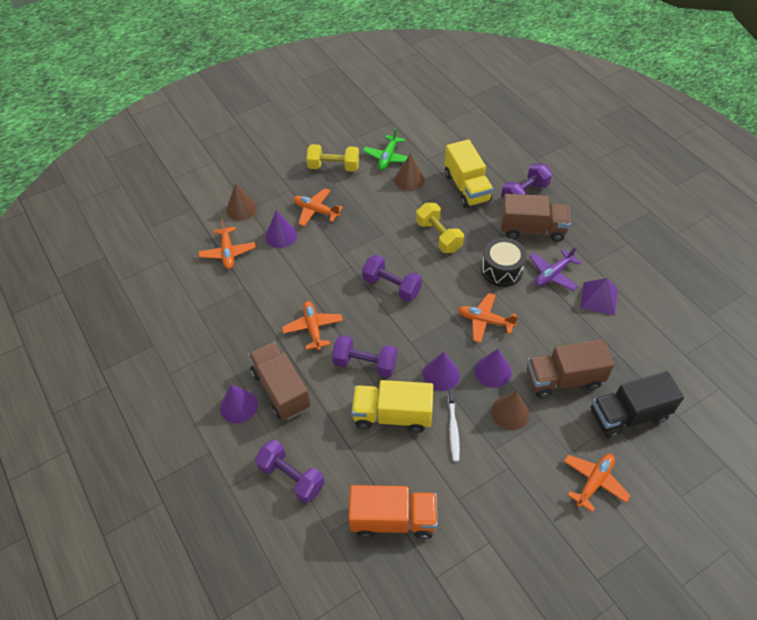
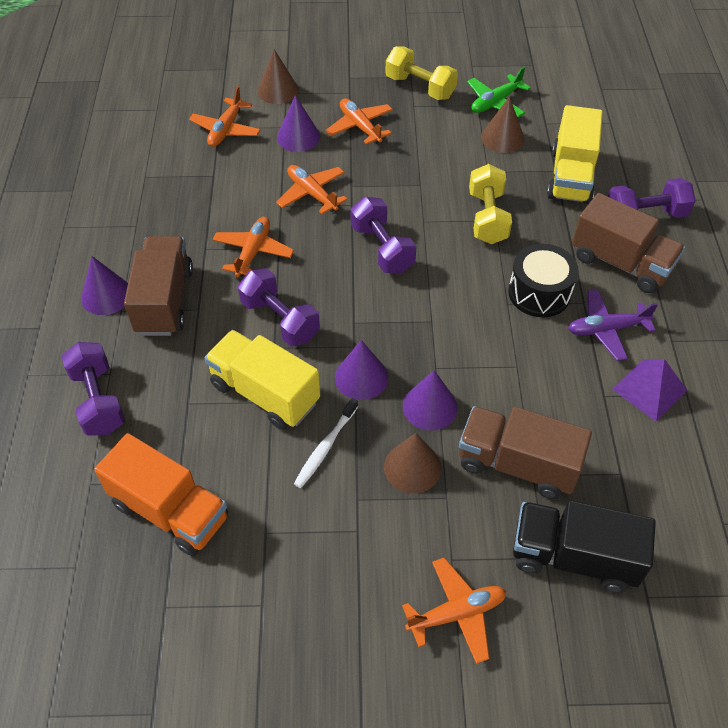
camera: 30 degrees right, 0 degrees up
orange plane [458,293,518,343] -> orange plane moved to [276,165,347,214]

